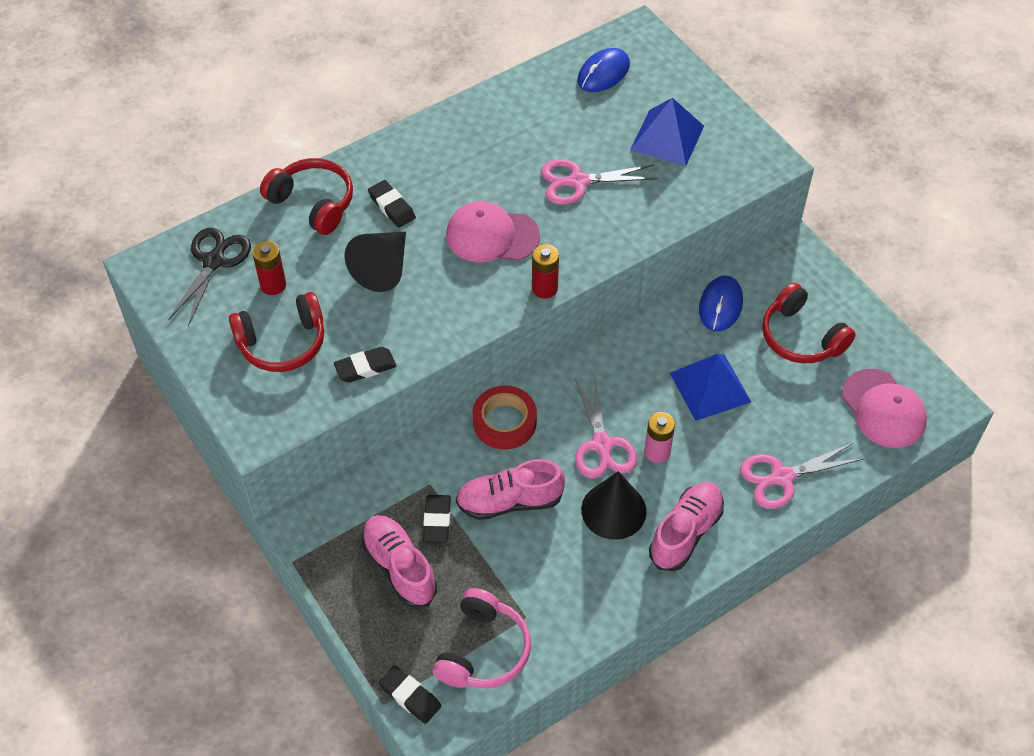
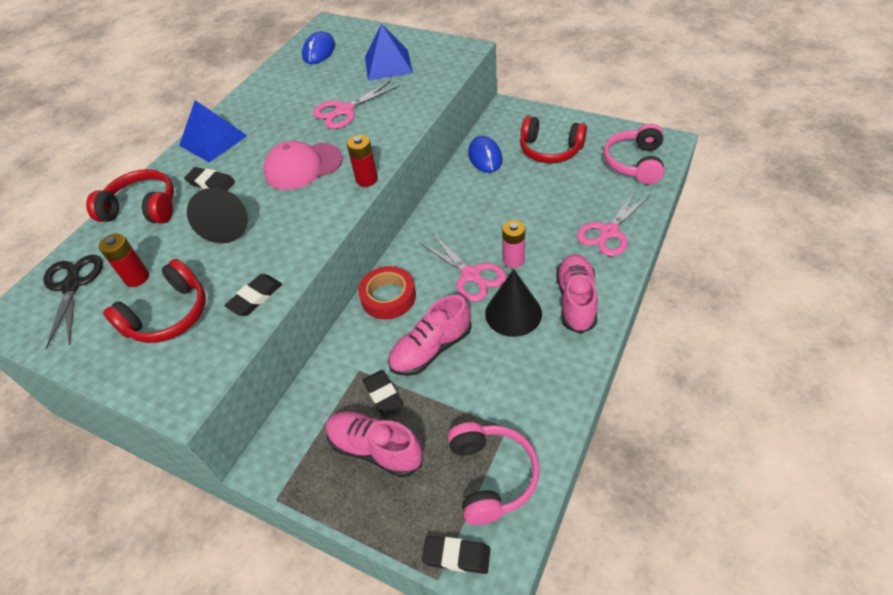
camera: 25 degrees left, 5 degrees down
blue pyramid [670,354,751,421] -> blue pyramid moved to [179,100,247,163]
pink cap [842,369,927,448] -> pink headphones [603,124,664,184]

